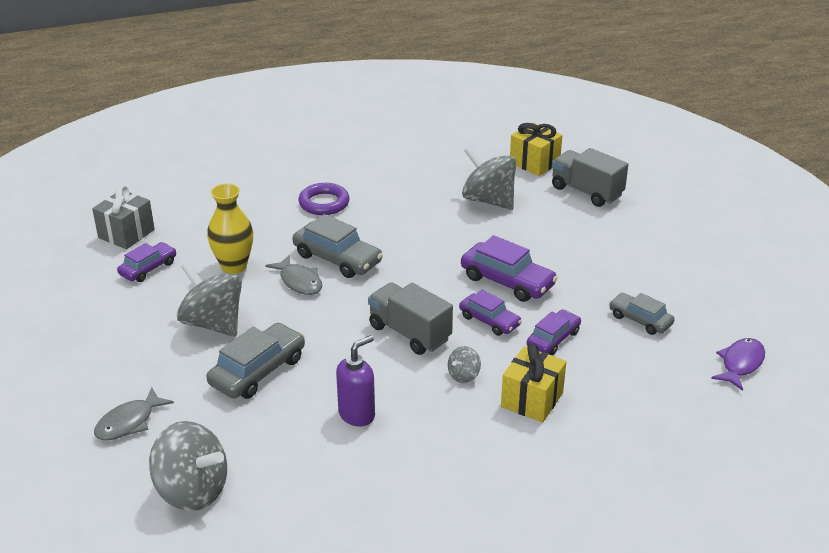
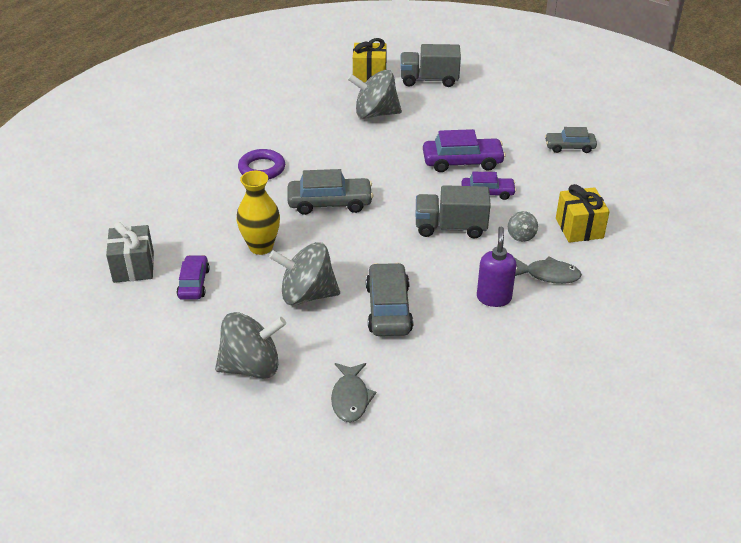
camera: 40 degrees left, 5 degrees up
grey spinning top [149,421,227,511] -> grey spinning top moved to [215,312,286,379]
grey fish [265,255,322,295] -> grey fish moved to [515,256,582,284]
purple car [527,310,581,355] -> none
purple fish [711,338,765,391] -> none

